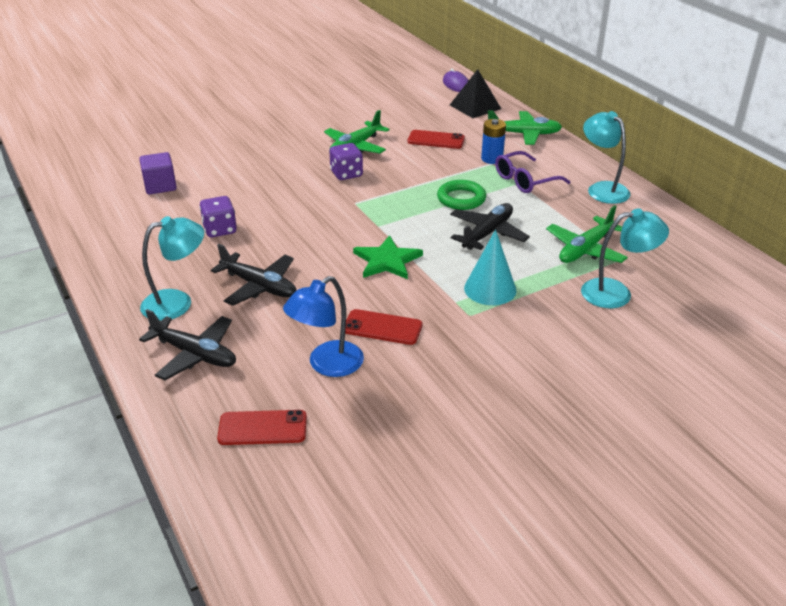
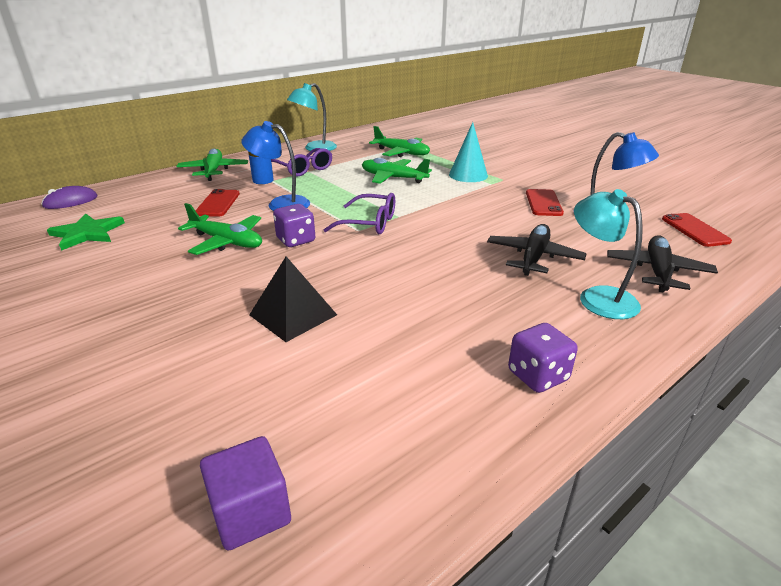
camera: 100 degrees left, 5 degrees down
purple cube [139,152,177,195] -> purple cube moved to [200,436,291,551]
purple dice [200,196,237,237] -> purple dice moved to [508,323,578,393]
green star [353,235,423,279] -> green star moved to [47,213,125,251]
green ring [437,180,486,210] -> none
black pyramid [450,69,501,118] -> black pyramid moved to [249,256,337,342]
black plane [450,203,530,250] -> green plane [362,158,432,184]
turquoise lamp [581,208,669,308] -> none
none -> blue lamp [241,121,310,211]
none -> purple glasses [324,193,395,234]

